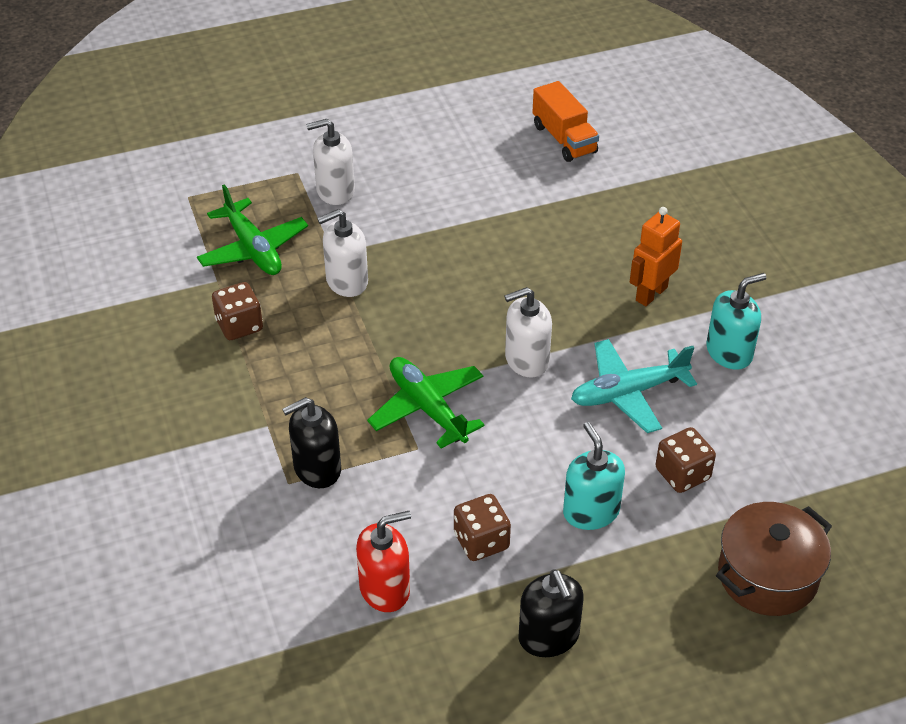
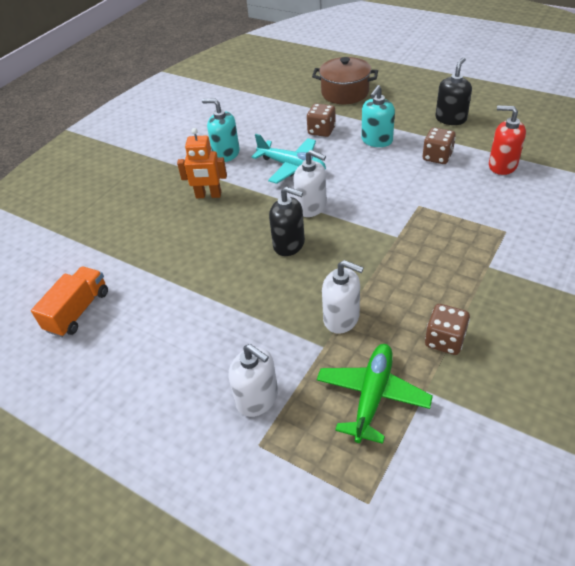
camera: 125 degrees left, 0 degrees up
black soap dispenser [282,397,341,488] -> black soap dispenser moved to [269,186,305,256]
green plane [367,357,485,449] -> none

